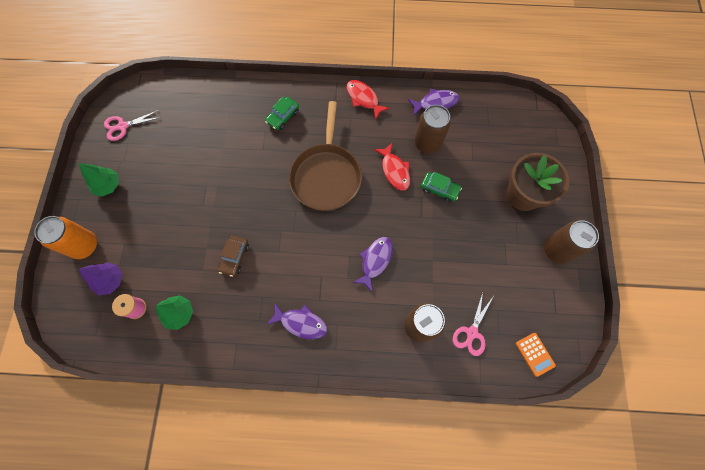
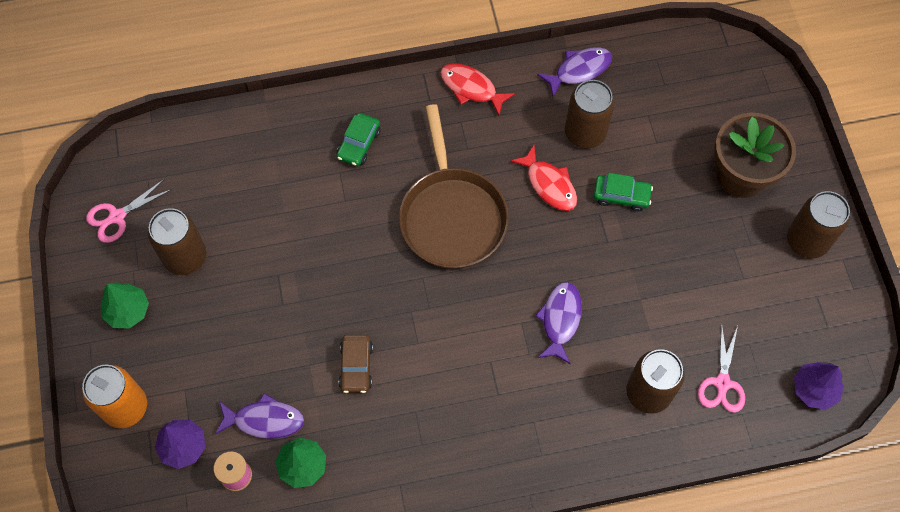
camera: 15 degrees left, 5 degrees down
purple fish [266,303,327,339] -> purple fish moved to [215,393,304,439]
orange calculator [516,333,556,377] -> purple tree [794,362,844,410]
none -> brown can [148,208,206,275]

